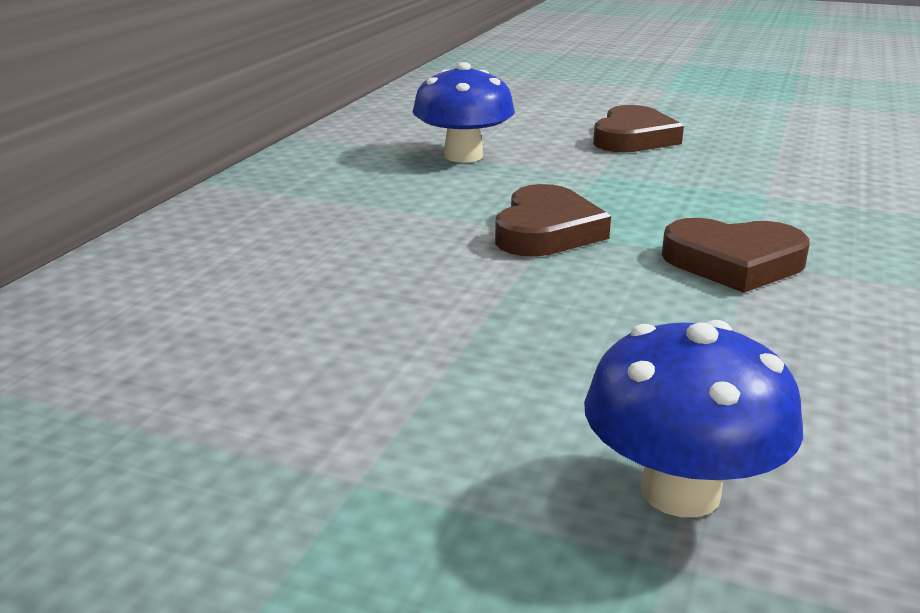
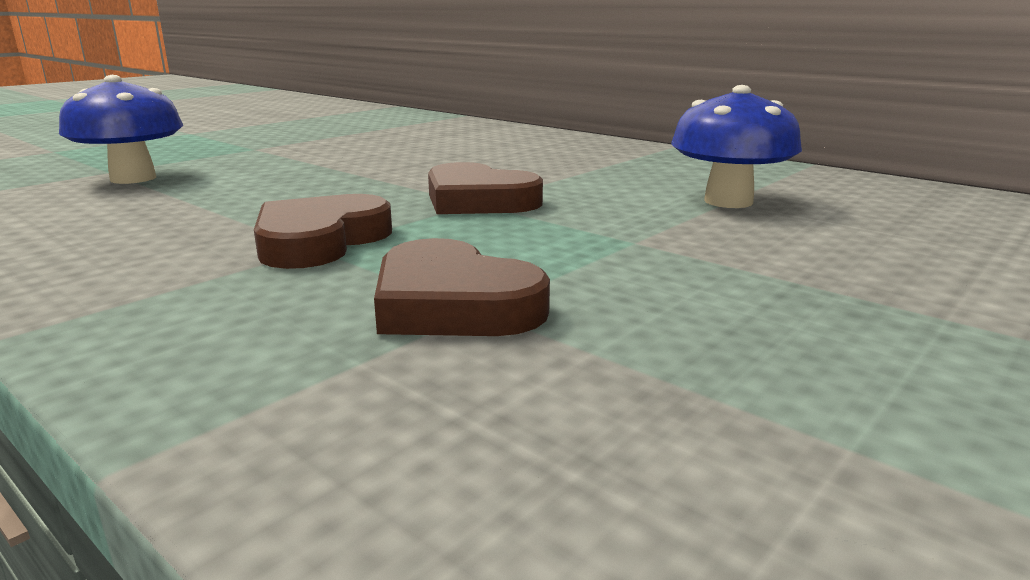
camera: 110 degrees right, 5 degrees down
brown heart [593,105,684,152] -> brown heart moved to [374,238,550,336]

